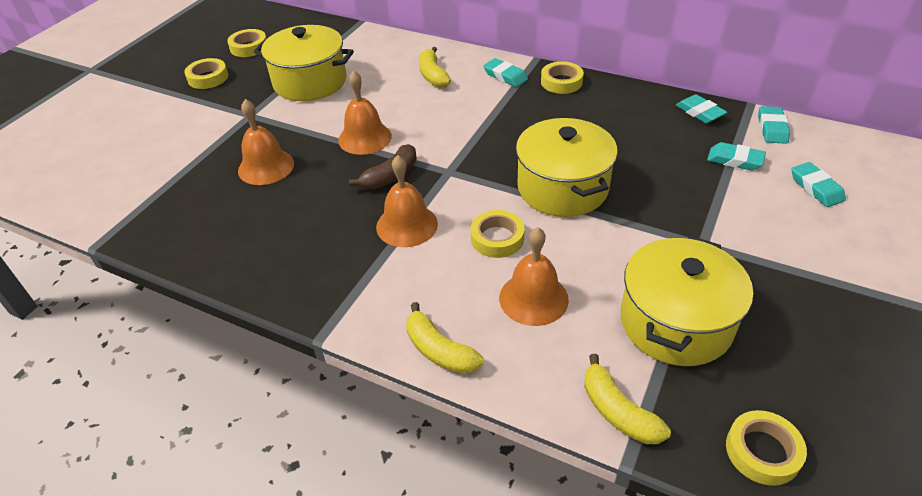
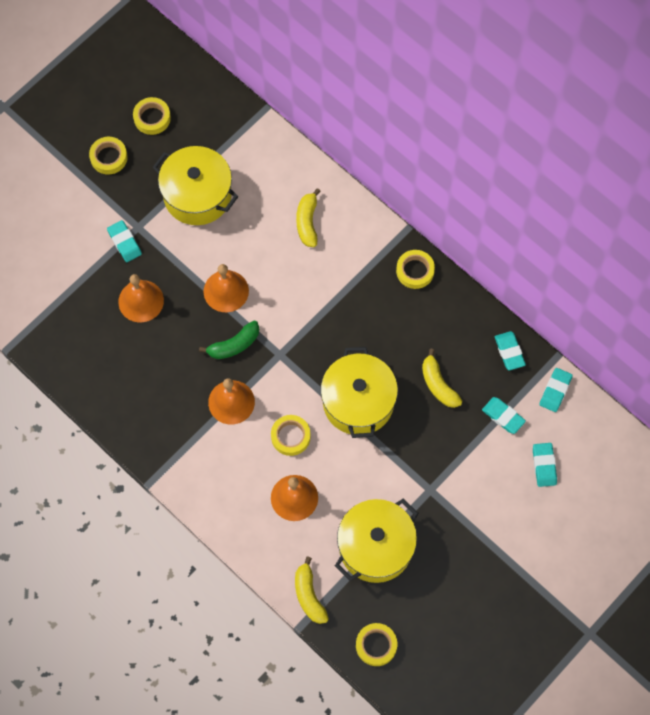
camera: 15 degrees right, 25 degrees up
brown banana [349,144,417,189] -> green banana [199,321,259,359]
yellow banana [406,302,483,374] -> yellow banana moved to [422,349,462,408]
turquoise eraser [483,58,528,87] -> turquoise eraser moved to [107,220,142,262]

